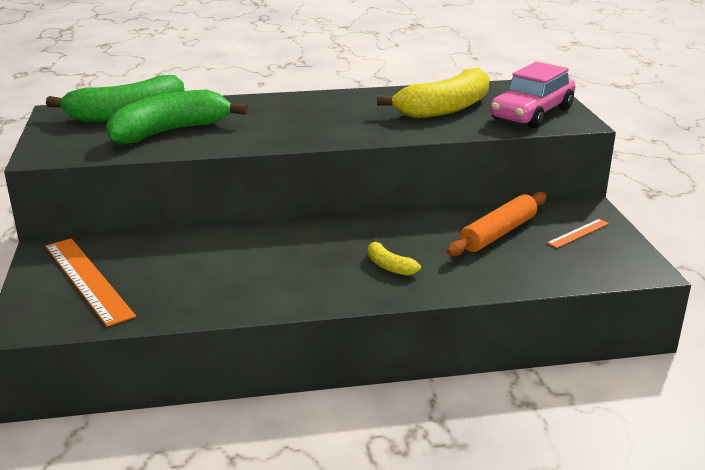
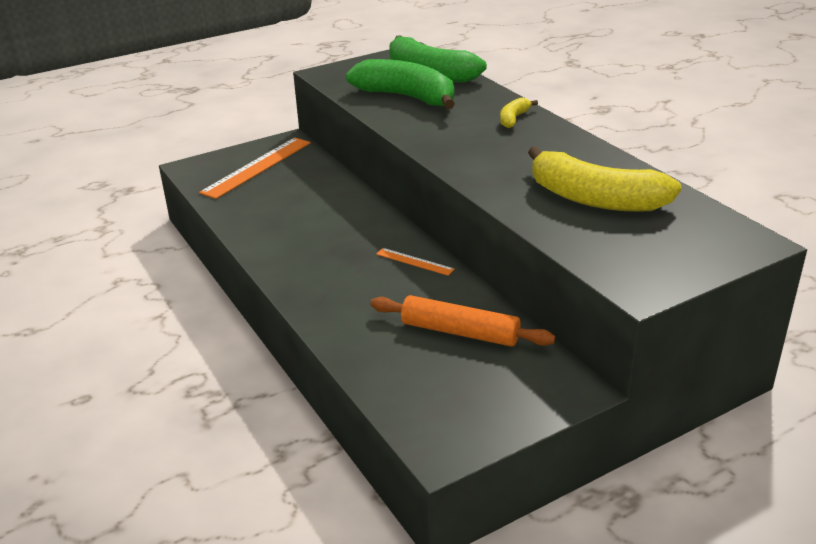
camera: 70 degrees right, 5 degrees up
yellow banana [368,239,421,276] -> yellow banana moved to [500,98,538,128]
pink car [490,62,576,128] -> none
orange ruler [547,219,609,248] -> orange ruler moved to [376,248,455,276]

